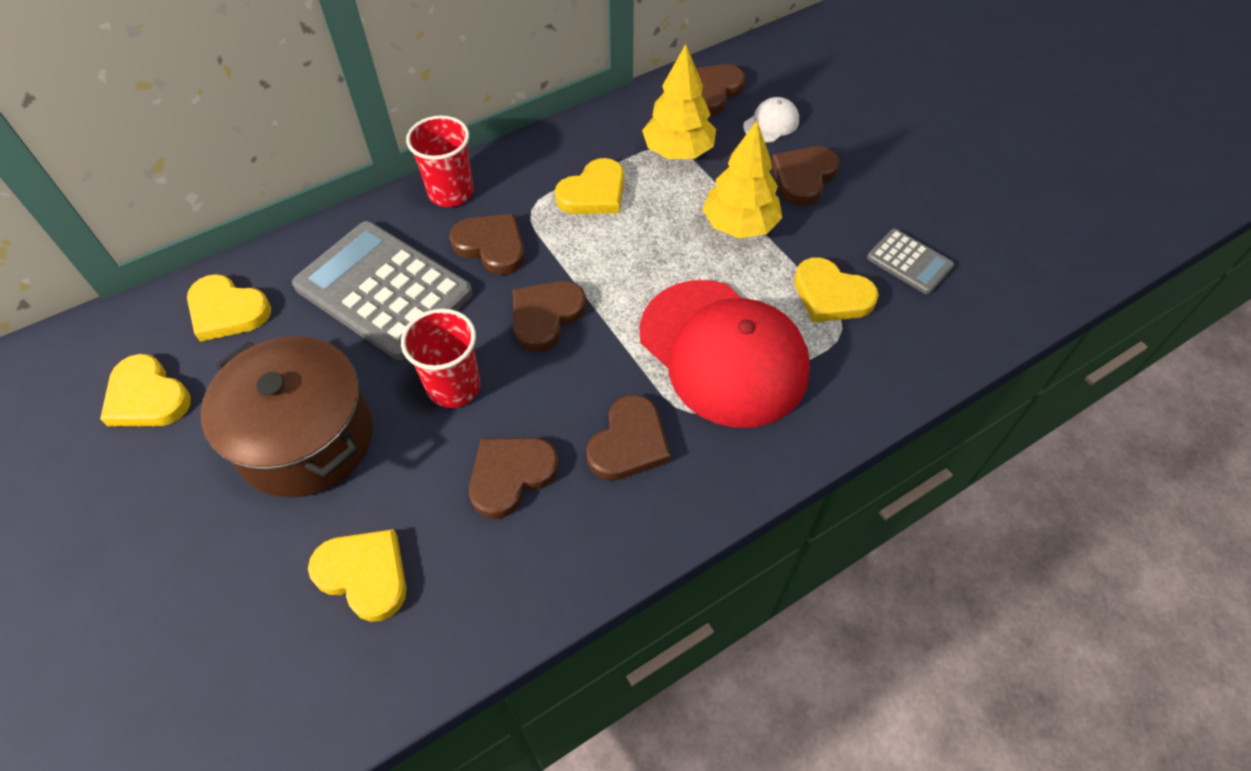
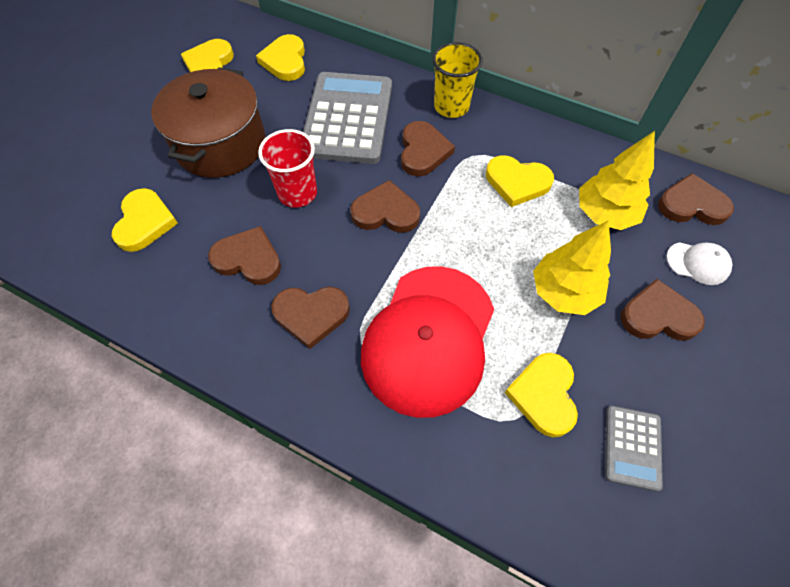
camera: 60 degrees right, 5 degrees up
red cup [406,115,473,207] -> yellow cup [432,42,483,118]

